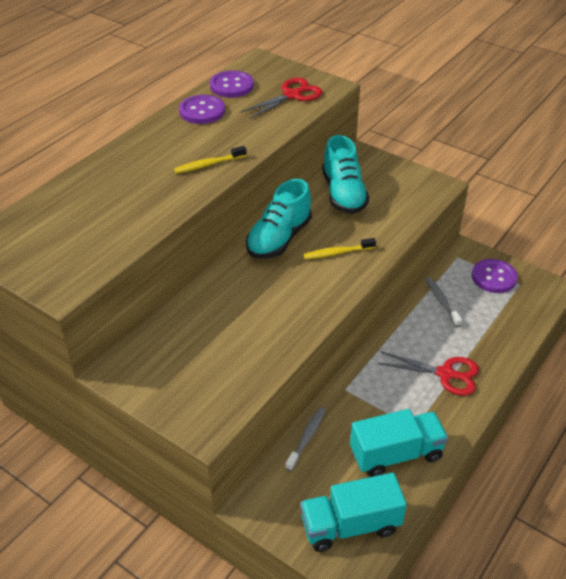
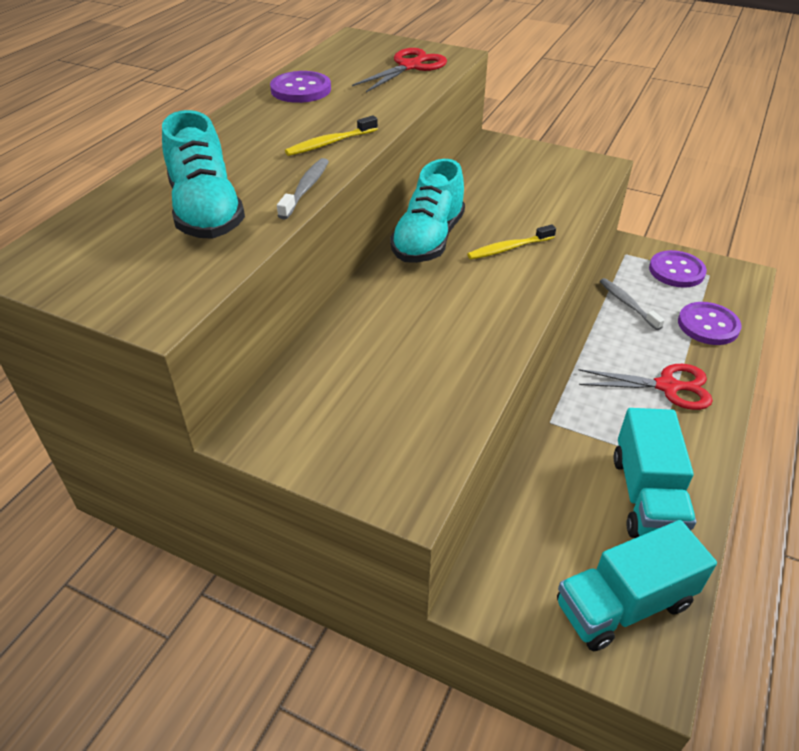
camera: 10 degrees left, 0 degrees up
purple button [210,70,254,98] -> purple button moved to [678,302,742,345]
grey toothbrush [285,407,326,471] -> grey toothbrush moved to [277,158,329,220]
turquoise shoe [322,135,369,214] -> turquoise shoe moved to [162,110,245,239]
turquoise truck [350,409,448,477] -> turquoise truck turned 120 degrees clockwise [613,408,696,538]

